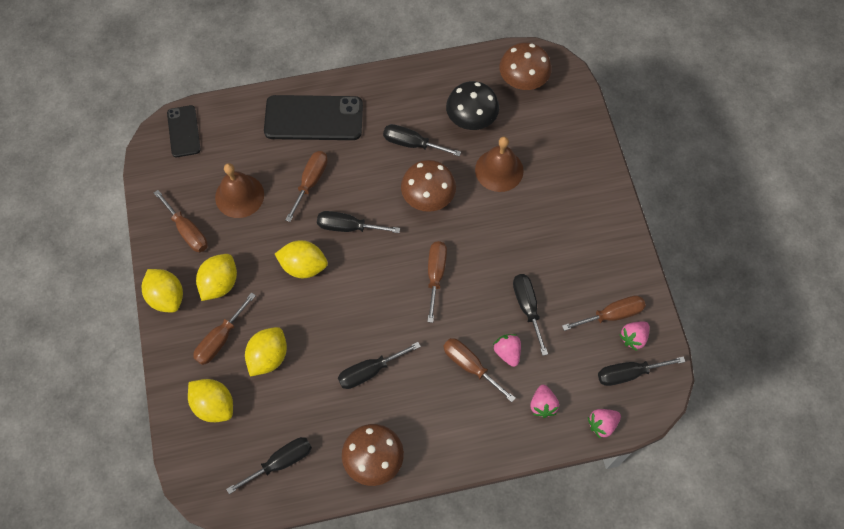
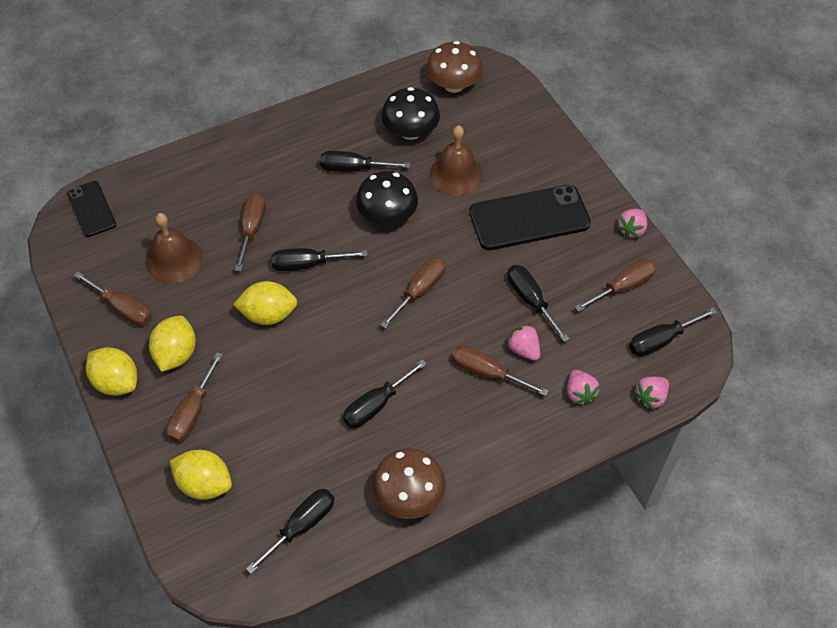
camera: 15 degrees left, 10 degrees down
yellow lemon [245,327,287,376] -> none
black phone [264,95,363,140] -> black phone moved to [469,185,591,250]
brown mushroom [401,160,456,212] -> black mushroom [356,171,418,225]
brown screwdriver [427,241,447,323] -> brown screwdriver turned 45 degrees clockwise [380,257,446,329]
pink strawberry [619,321,649,351] -> pink strawberry moved to [617,209,647,238]

